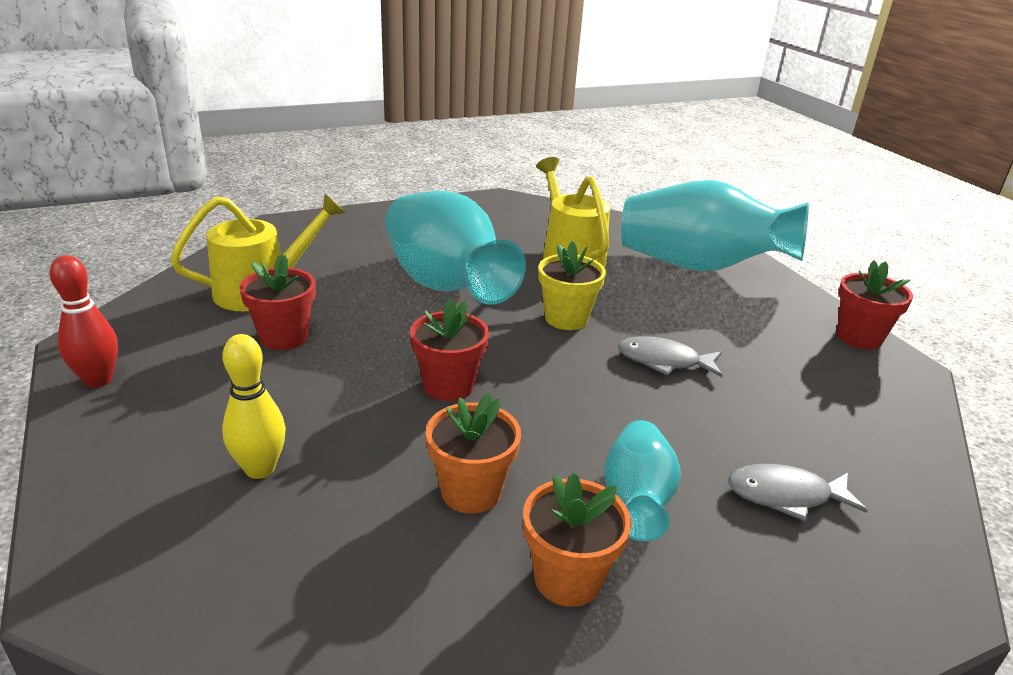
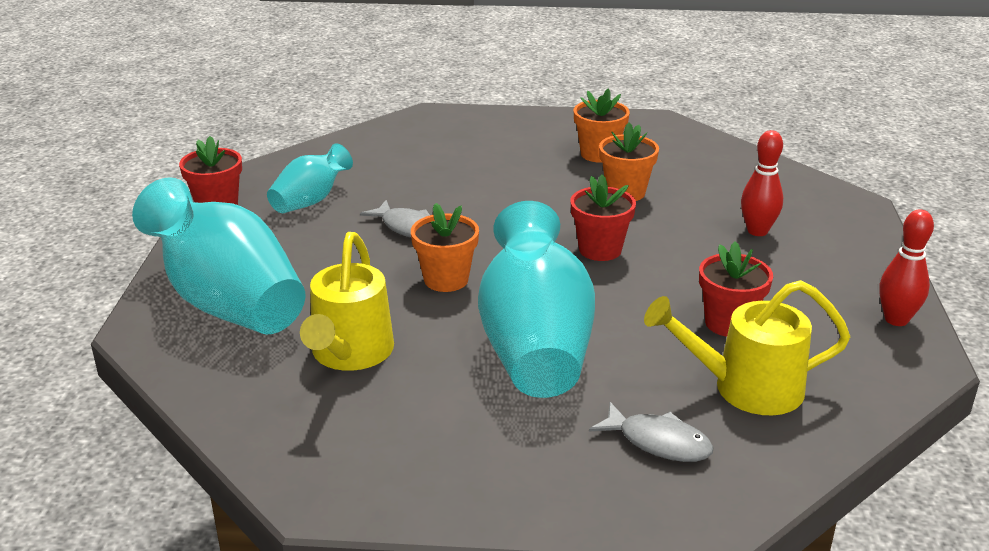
camera: 150 degrees left, 0 degrees up
yellow bowling pin [222,334,286,479] -> red bowling pin [741,130,783,236]
yellow flower pot [538,241,606,330] -> orange flower pot [411,203,479,292]
turquoise vase [604,420,681,541] -> turquoise vase moved to [267,143,353,213]
grey fish [728,464,868,521] -> grey fish moved to [589,402,714,462]

